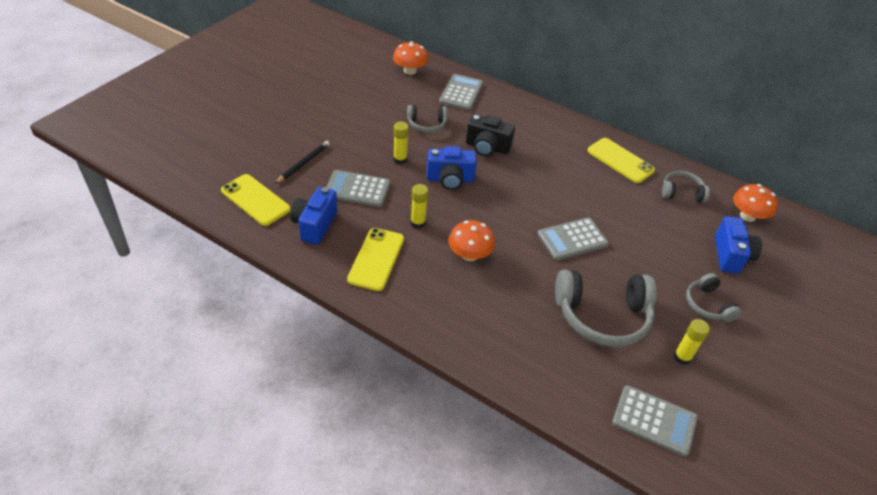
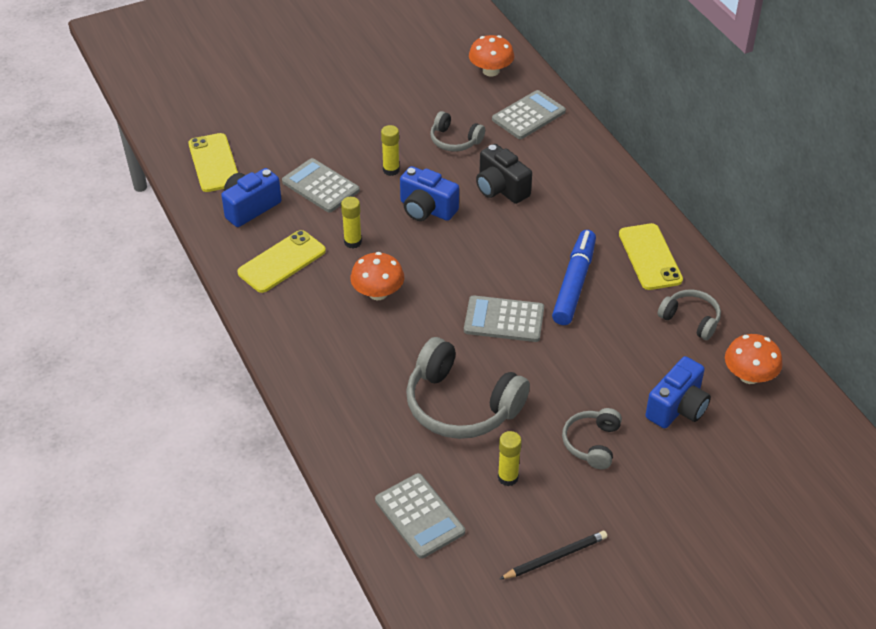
camera: 35 degrees right, 0 degrees up
black pencil [275,141,330,184] -> black pencil moved to [500,531,607,579]
none -> blue marker [552,230,596,325]

